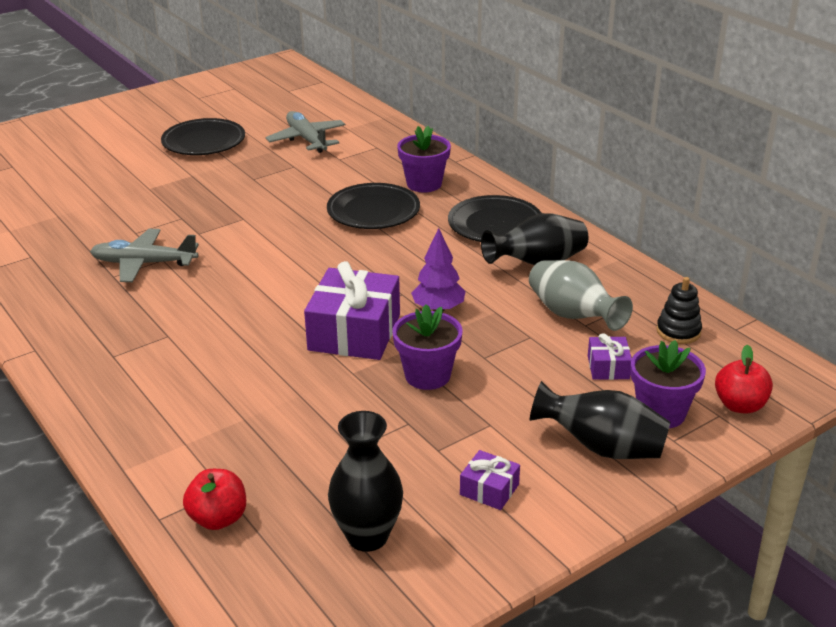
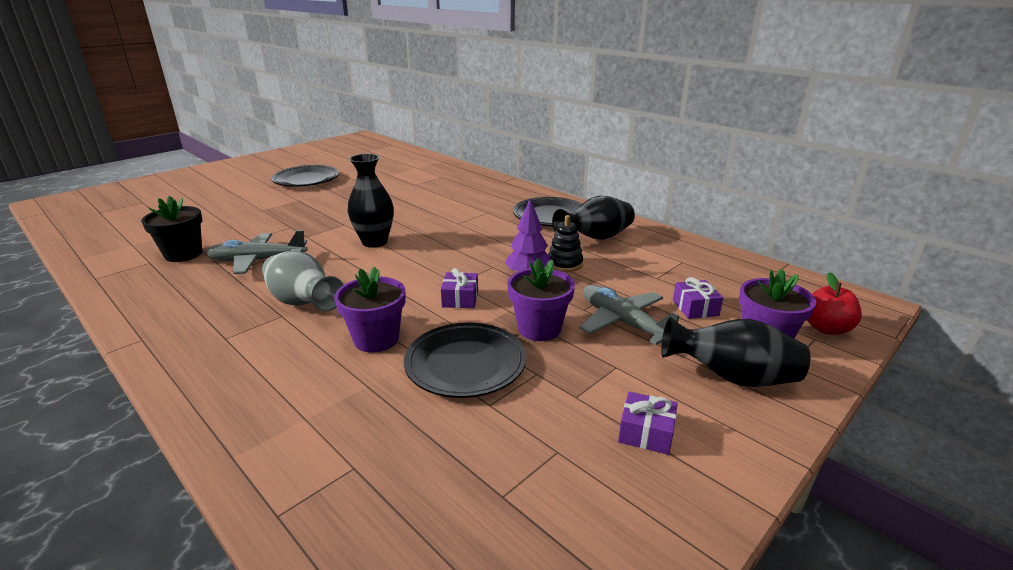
camera: 10 degrees left, 5 degrees down
red apple [183,469,246,530] -> none
grey plane [265,111,345,153] -> grey plane moved to [579,285,686,345]
purple gift [304,261,400,360] -> purple gift [441,268,478,308], size x0.47
black plate [327,183,420,229] -> black plate moved to [404,323,526,398]
black vase [328,411,403,552] -> black vase moved to [348,154,394,248]
purple flower pot [397,126,451,192] -> purple flower pot moved to [334,267,405,353]
grey vase [529,260,633,331] -> grey vase moved to [262,251,343,312]
black stacking toy [656,277,702,344] -> black stacking toy moved to [548,215,583,272]
none -> black flower pot [141,196,203,262]

